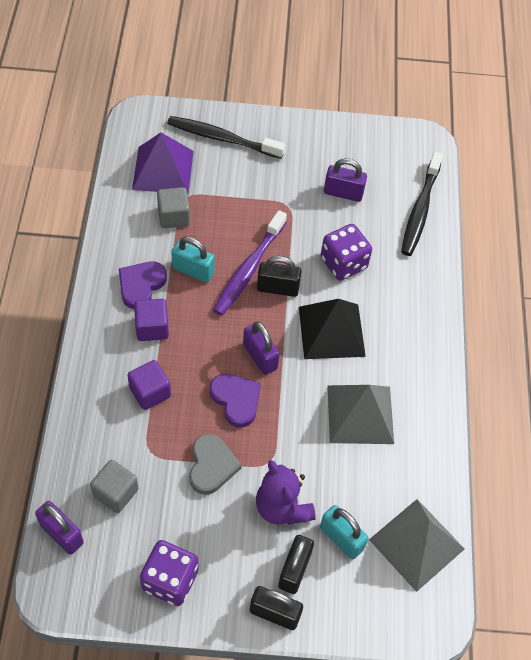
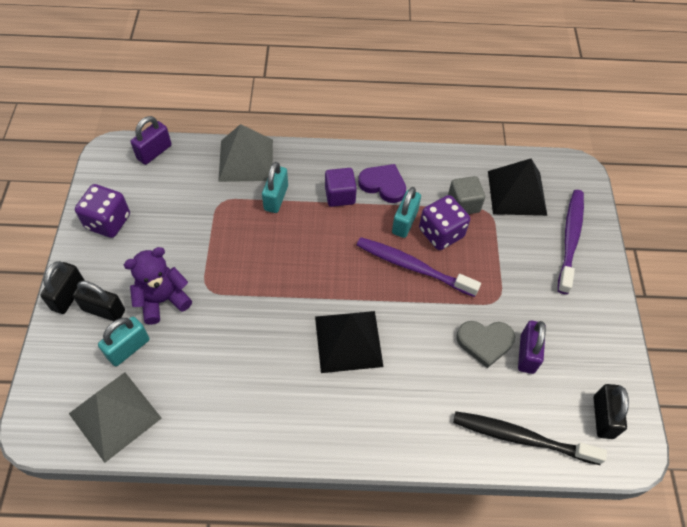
camera: 90 degrees right, 0 degrees up
grey cube [90,460,138,513] -> none
purple cube [128,360,171,410] -> turquoise padlock [262,162,288,213]
purple pyramid [132,133,194,194] -> black pyramid [488,159,547,216]
black toothbrush [167,116,285,159] -> purple toothbrush [558,190,584,294]
grey heart [189,433,242,495] -> grey heart moved to [456,321,515,368]
purple heart [210,374,261,428] -> none
purple padlock [243,321,280,375] -> none
black padlock [257,256,302,297] -> black padlock moved to [594,384,629,439]
purple dice [321,224,372,281] -> purple dice moved to [419,195,470,250]
grey pyramid [327,385,394,444] -> grey pyramid moved to [218,124,273,182]

